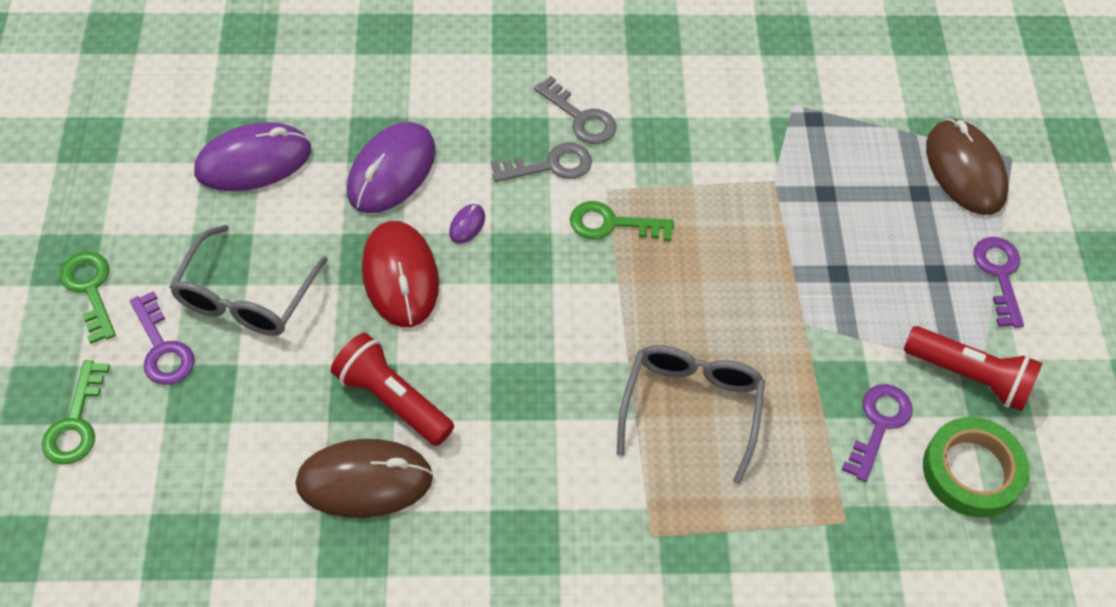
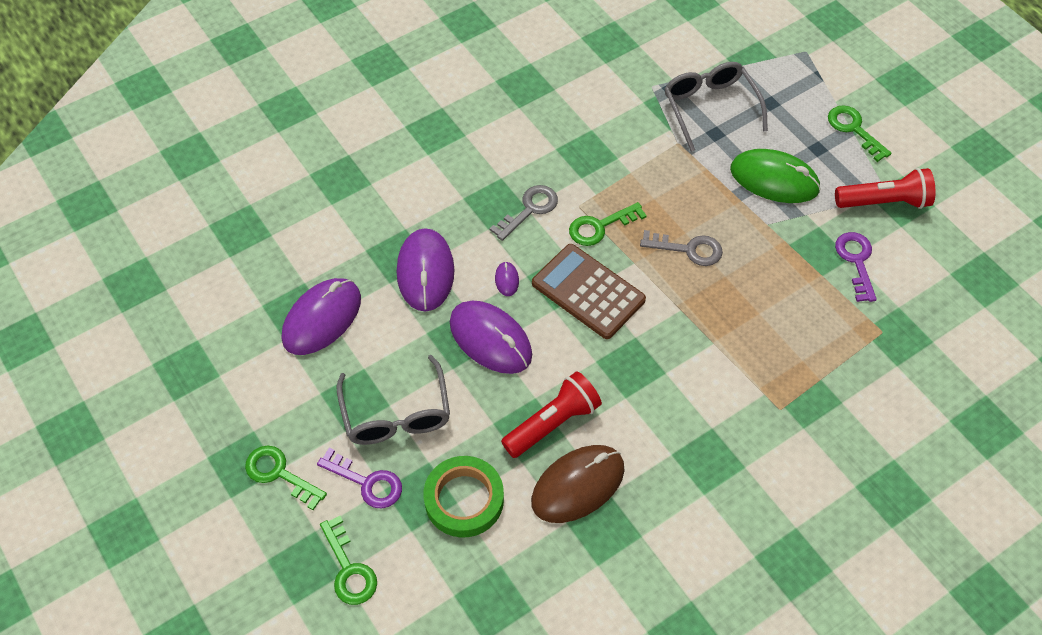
camera: 30 degrees left, 0 degrees up
red flashlight [331,333,454,446] -> red flashlight turned 135 degrees clockwise [501,371,602,458]
red mouse [362,221,439,327] -> purple mouse [450,301,532,374]
grey key [534,76,616,144] -> grey key moved to [640,230,723,266]
grey glasses [617,345,765,484] -> grey glasses moved to [664,62,768,152]
green tape [923,417,1029,518] -> green tape moved to [423,456,504,537]
brown mouse [926,118,1008,215] -> none
purple key [973,237,1024,328] -> green key [828,105,892,162]
none -> brown calculator [532,244,646,339]
none -> green mouse [730,149,821,203]

